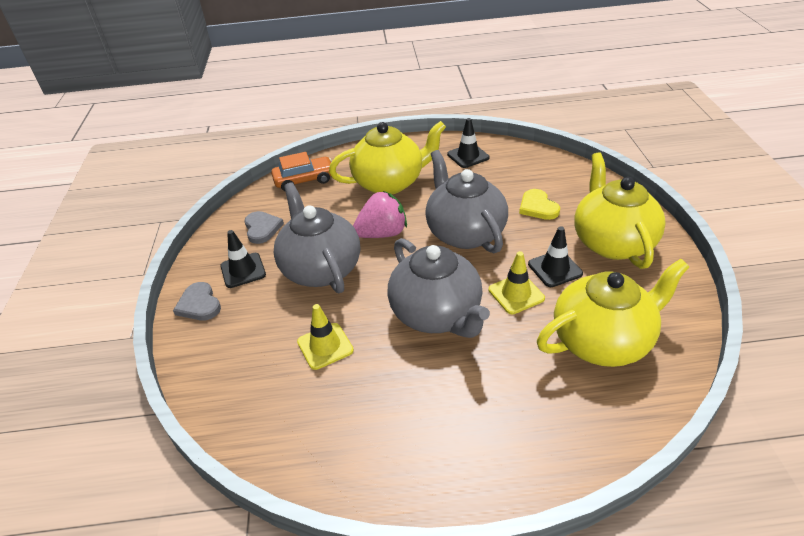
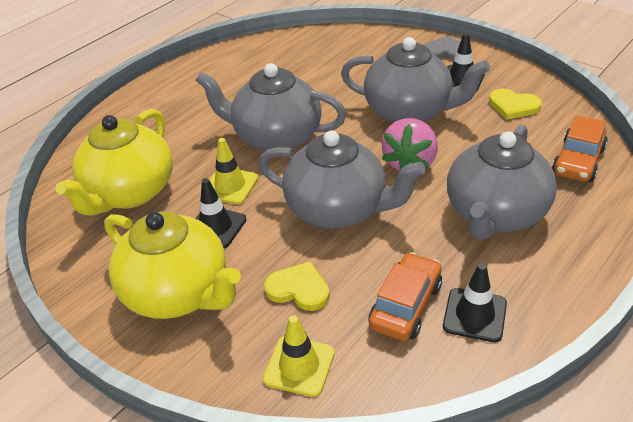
camera: 135 degrees right, 0 degrees up
grey heart [244,211,284,244] -> yellow heart [489,89,542,120]
yellow traffic cone [297,304,354,370] -> yellow traffic cone moved to [263,315,335,397]
yellow teapot [329,121,446,194] -> grey teapot [447,124,557,240]
none -> orange car [369,252,442,341]

